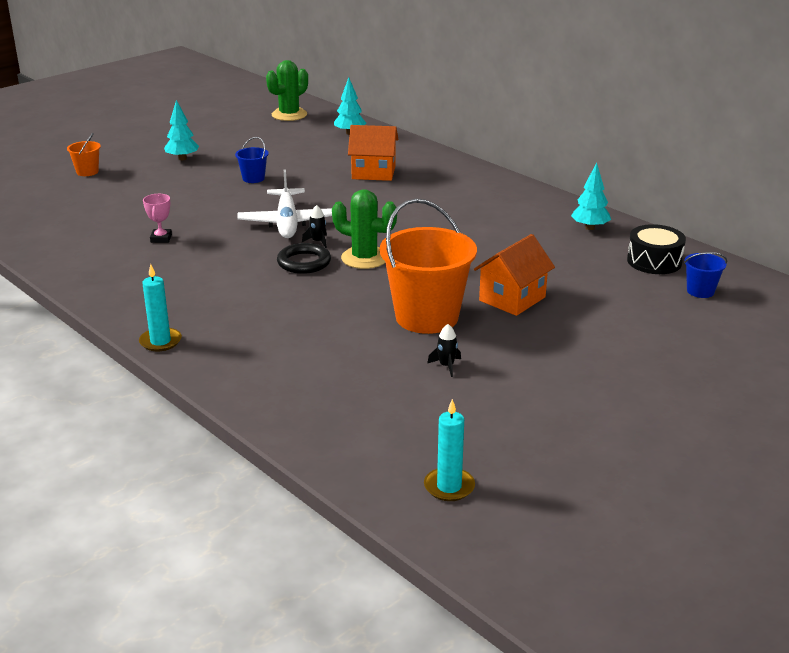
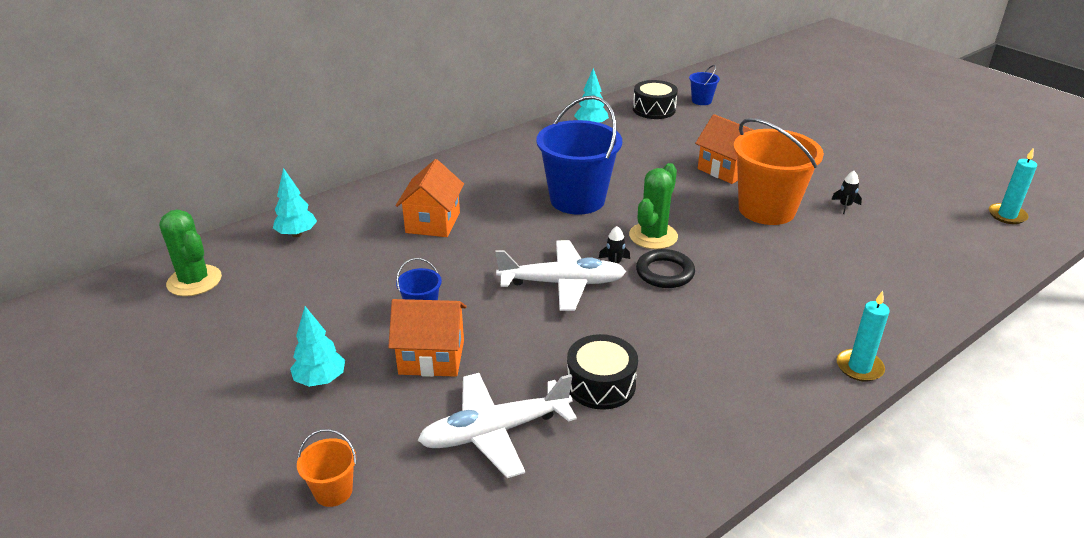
camera: 85 degrees left, 5 degrees up
pink trophy [143,194,172,243] -> black drum [567,334,638,410]
none -> orange house [388,299,467,377]
none -> white plane [418,373,577,478]
none -> blue bucket [536,96,622,215]

